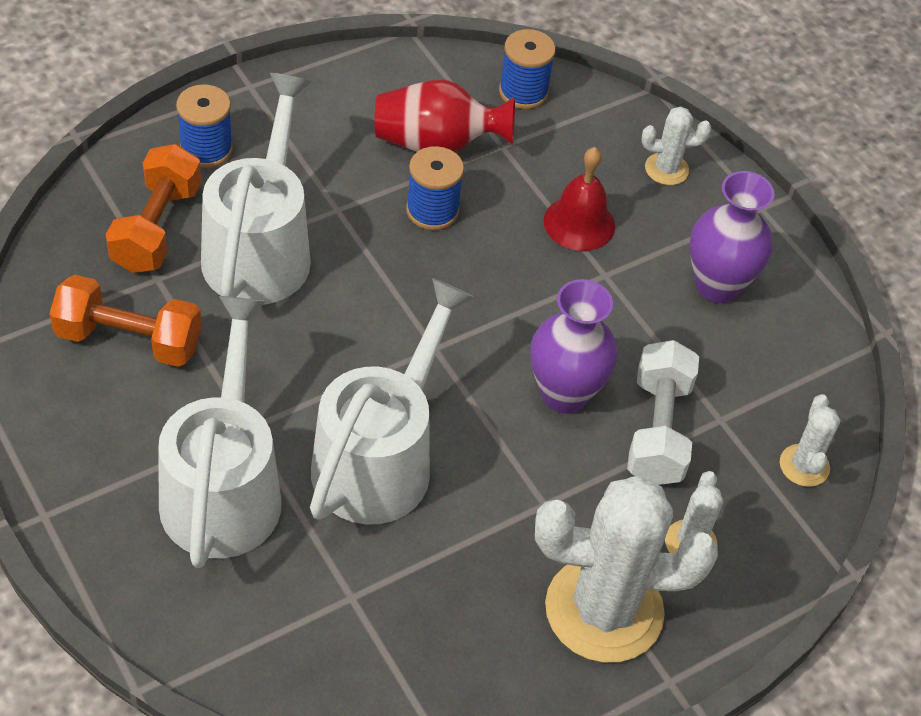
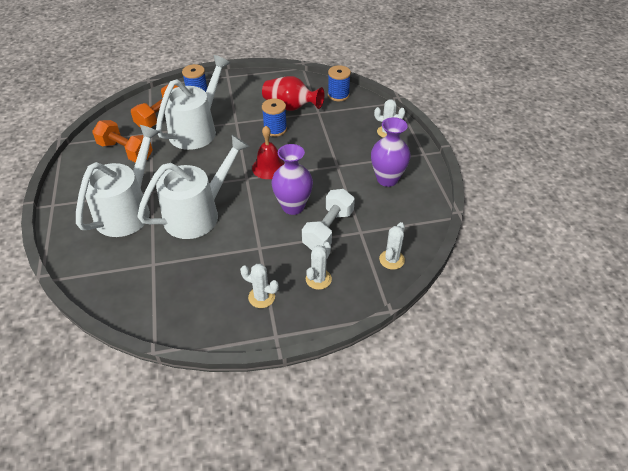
camera: 25 degrees right, 5 degrees down
white cactus [535,476,718,663] -> white cactus [240,264,279,308], size x0.46
red bell [544,147,615,251] -> red bell moved to [252,126,285,179]

